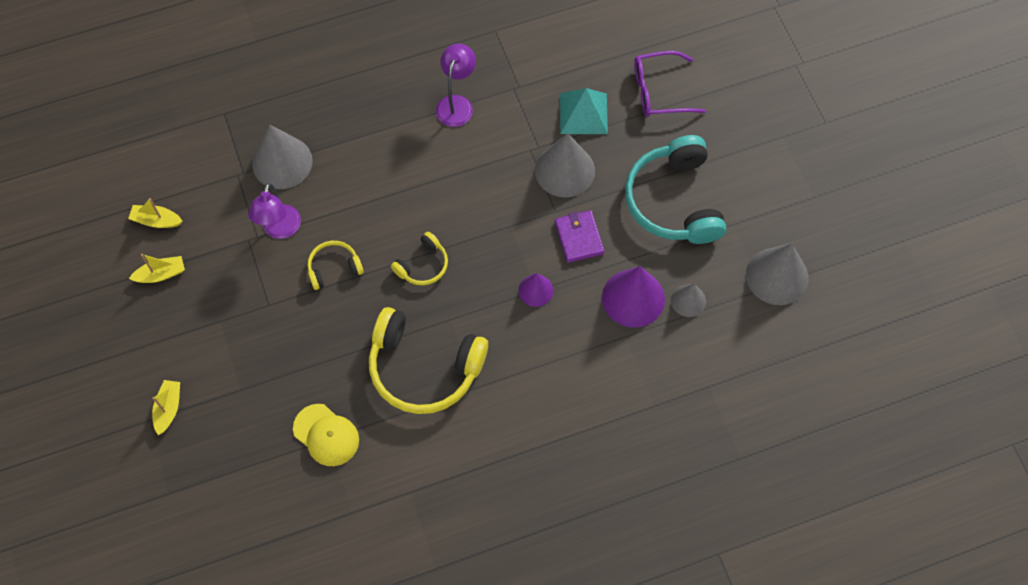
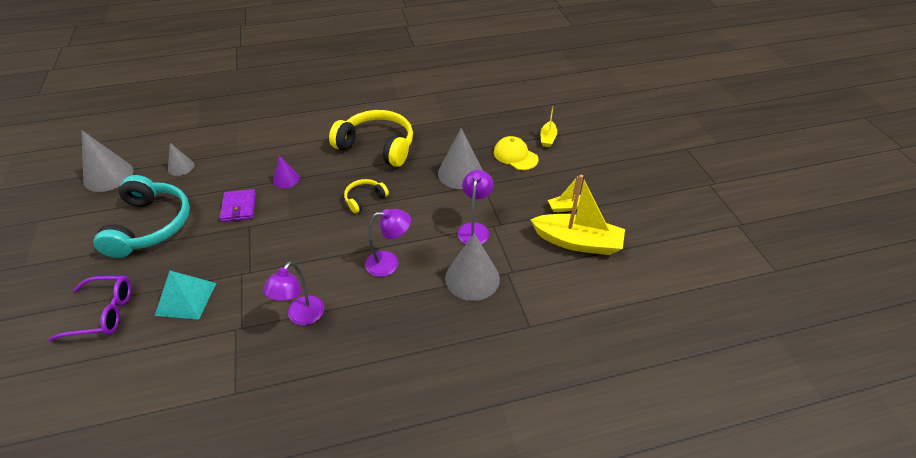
camera: 175 degrees left, 20 degrees down
yellow boat [128,198,183,228] -> yellow boat [530,175,625,255], size x2.03
yellow cap [293,404,359,466] -> yellow cap moved to [494,136,539,170]
yellow headphones [307,241,364,290] -> none
grey cone [535,133,595,197] -> grey cone moved to [438,128,483,189]
purple cone [602,266,665,328] -> none
none -> purple lamp [365,209,411,277]

